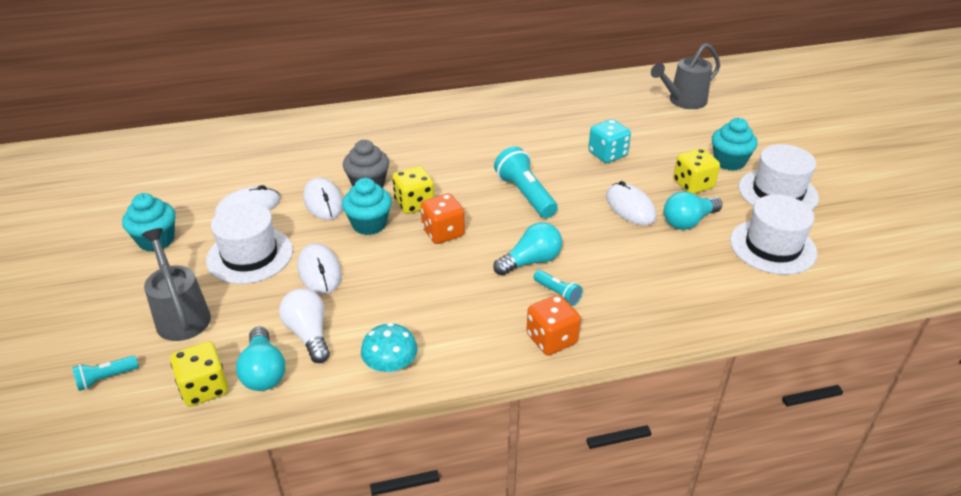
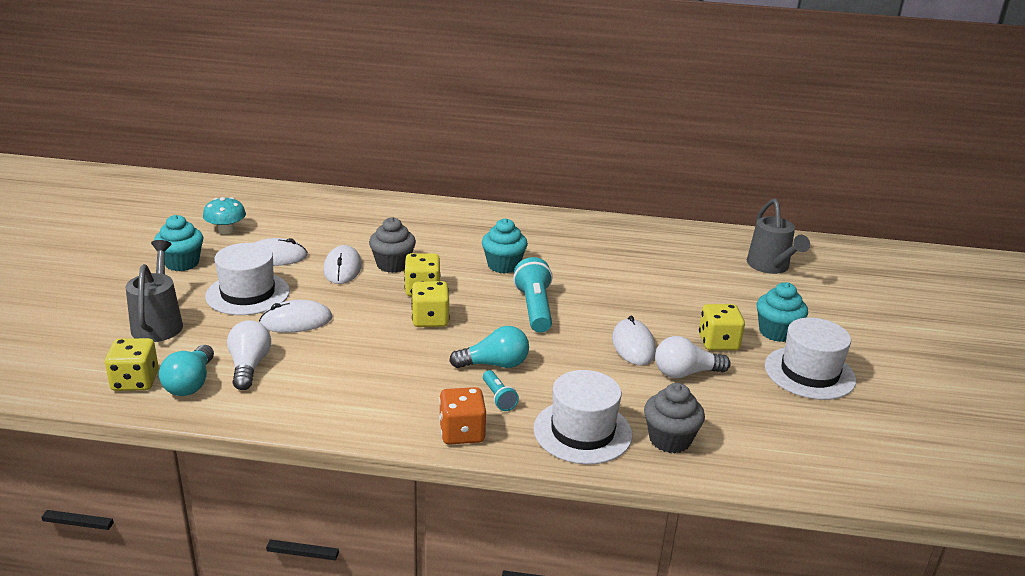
camera: 20 degrees right, 10 degrees down
turquoise flashlight [72,355,139,391] -> none
white mouse [297,243,342,294] -> white mouse turned 75 degrees clockwise [259,300,332,333]
turquoise cupcake [342,178,392,235] -> turquoise cupcake moved to [482,218,528,273]
turquoise mushroom [361,323,418,374] -> turquoise mushroom moved to [203,197,246,234]
orange dice [421,194,465,244] -> yellow dice [411,281,450,327]
turquoise dice [588,119,631,163] -> none
grey watering can [651,43,720,109] -> grey watering can turned 90 degrees counterclockwise [747,199,810,274]
turquoise light bulb [664,191,722,230] -> white light bulb [655,336,731,378]
white hat [730,195,817,275] -> white hat moved to [533,370,632,464]
none -> grey cupcake [644,383,705,453]

